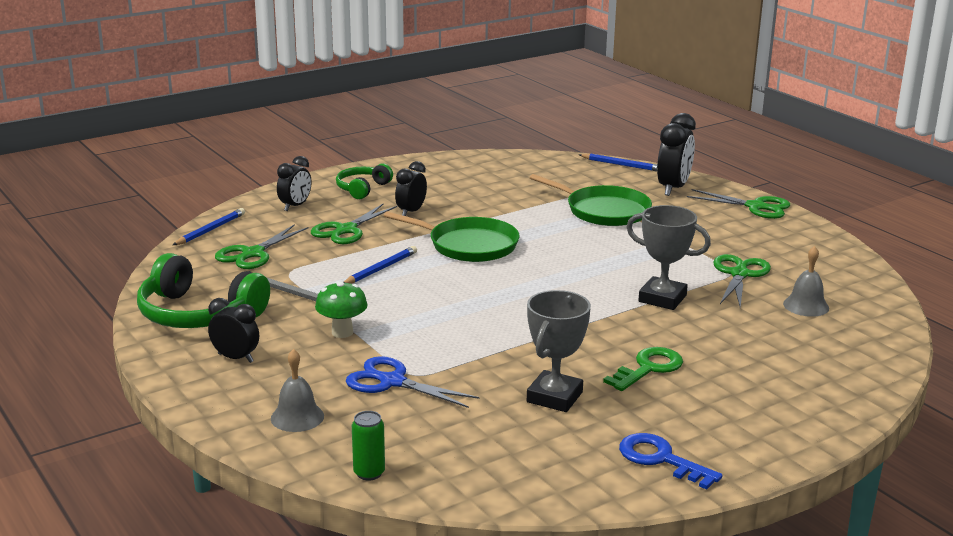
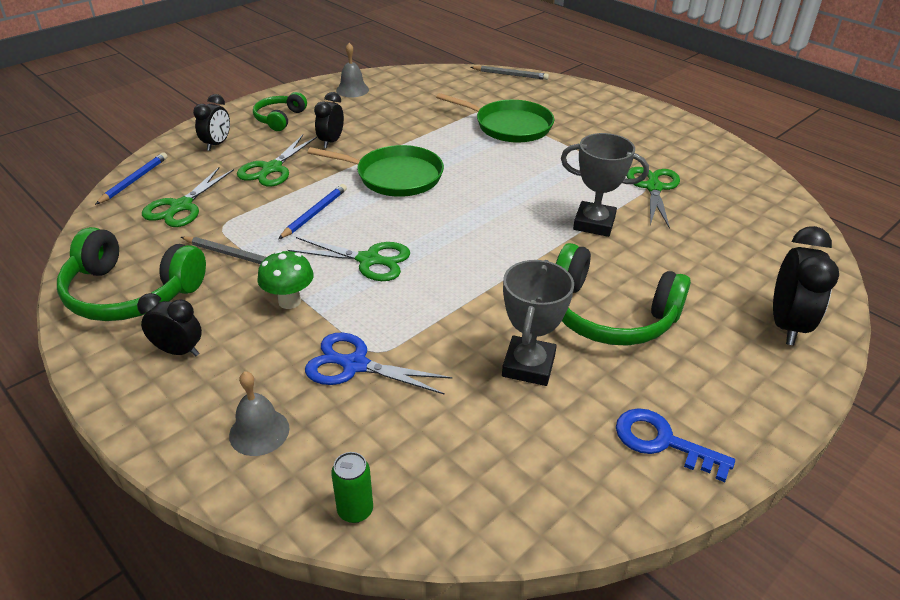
camera: 10 degrees left, 15 degrees up
blue pencil [579,154,657,172] -> grey pencil [471,66,549,80]
green key [603,347,683,391] -> green headphones [556,243,691,346]
black clock [657,113,696,196] -> black clock moved to [773,226,839,345]
green scissors [687,189,790,219] -> green scissors moved to [288,237,410,281]
grey bell [783,246,829,317] -> grey bell moved to [336,43,369,97]

